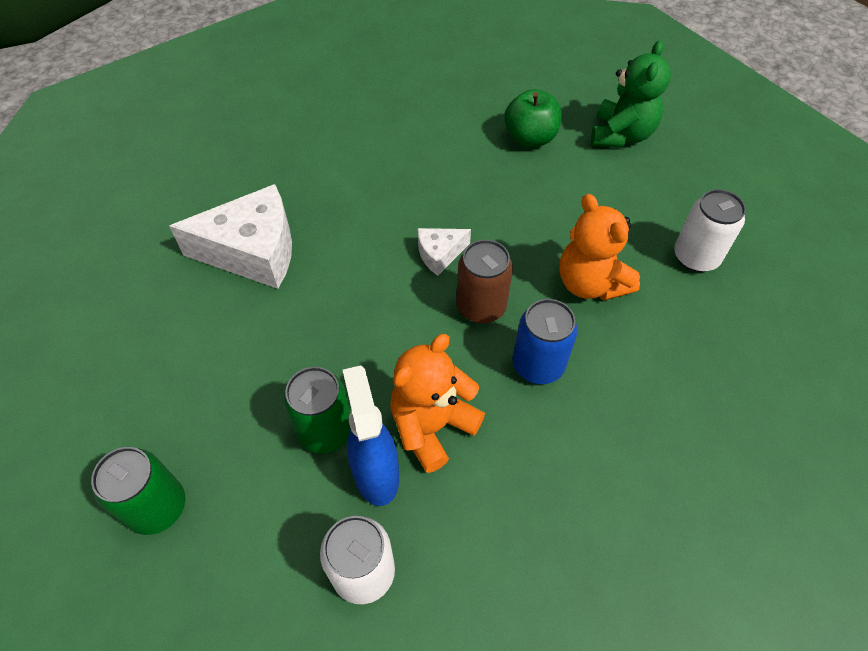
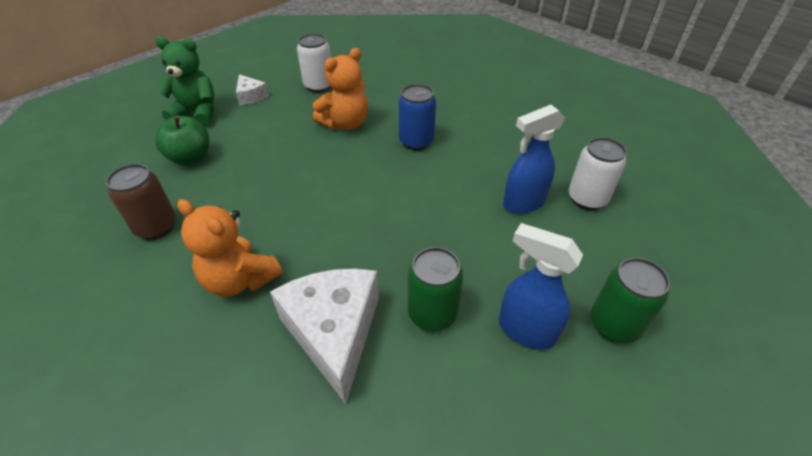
camera: 100 degrees left, 10 degrees down
green can [283,367,351,454] -> green can moved to [408,247,463,331]
orange teddy bear [390,334,485,473] -> orange teddy bear moved to [177,199,283,297]
white cheese [418,228,471,276] -> white cheese moved to [236,74,269,105]
brown can [456,240,513,324] -> brown can moved to [106,164,176,240]
none -> blue spray bottle [499,223,583,350]

